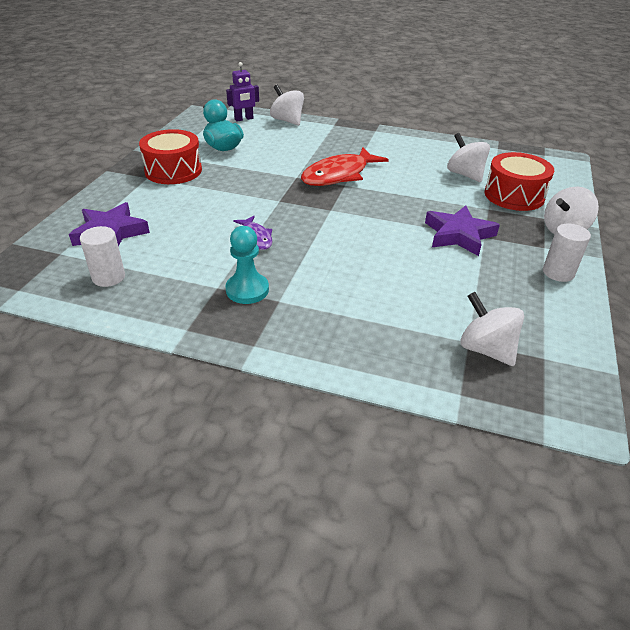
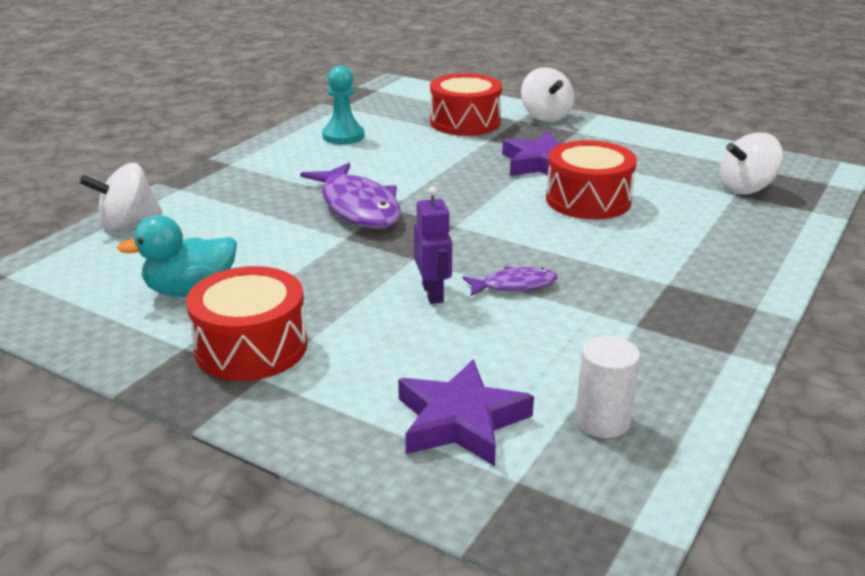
camera: 75 degrees left, 10 degrees down
turquoise pawn [225,226,269,304] -> turquoise pawn moved to [322,66,365,144]
purple robot [226,62,259,121] -> purple robot moved to [414,187,452,304]
red fish [301,147,389,186] -> purple fish [300,163,401,229]
white spinning top [447,133,490,182] -> none
white cylinder [543,224,591,282] -> none
none -> red drum [546,140,637,219]

